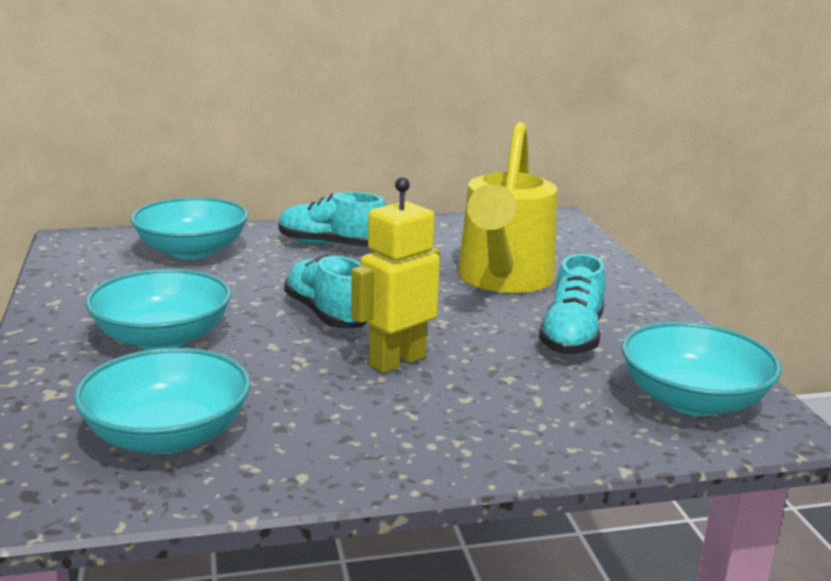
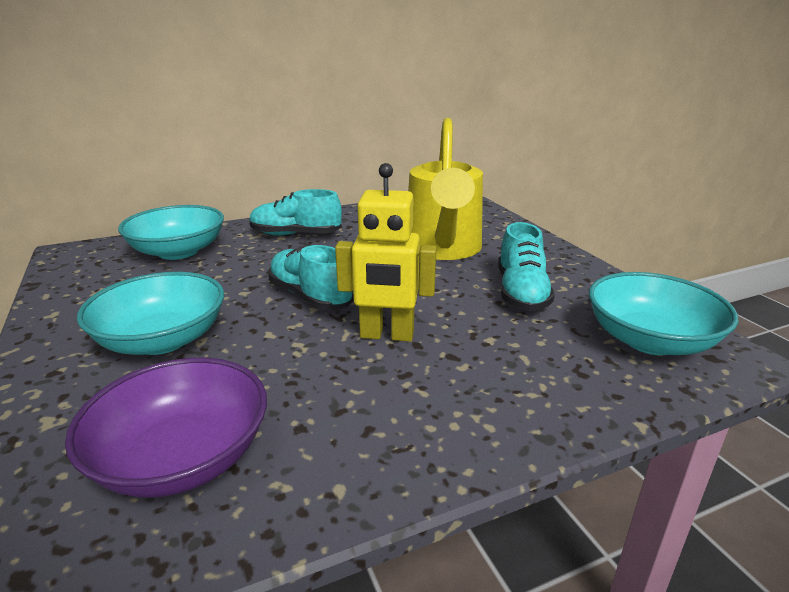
camera: 10 degrees left, 5 degrees up
turquoise bowl [74,348,251,454] -> purple bowl [65,358,267,498]
yellow robot [351,177,440,373] -> yellow robot turned 120 degrees counterclockwise [335,163,436,342]

